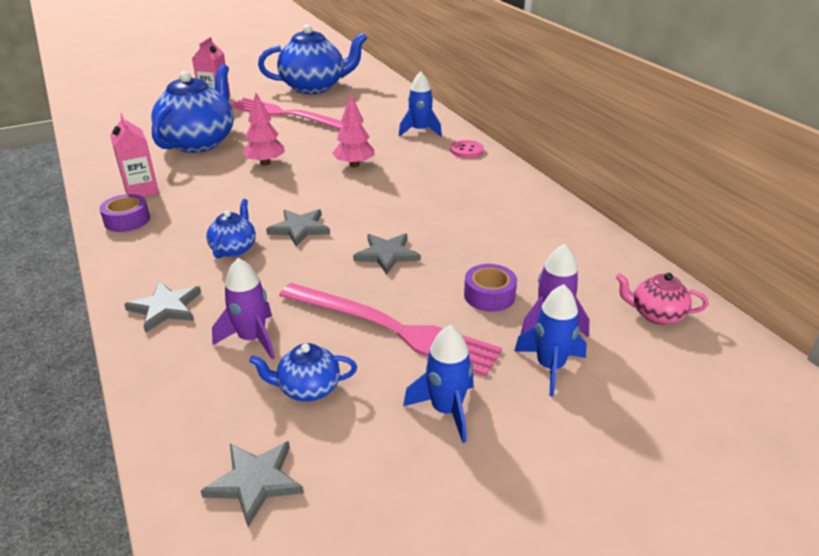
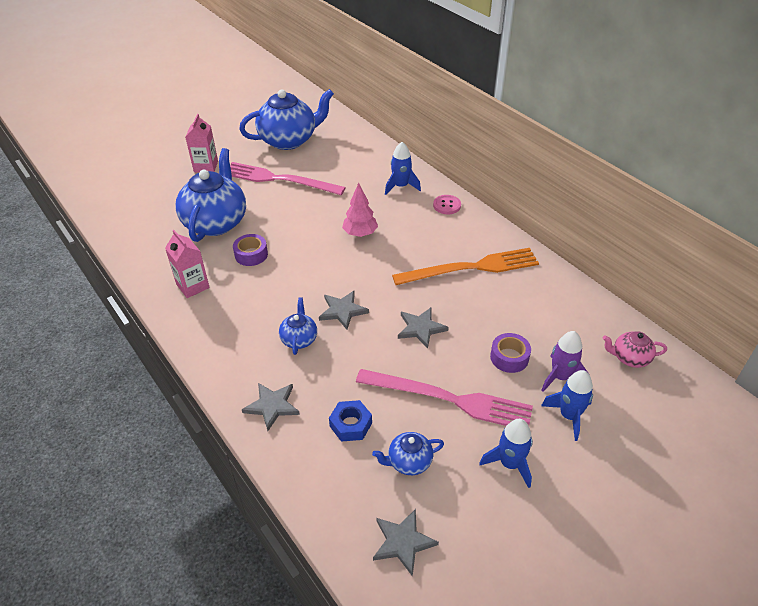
camera: 10 degrees left, 10 degrees up
purple tape [100,194,150,232] -> purple tape moved to [233,234,268,266]
purple rocket [212,258,275,359] -> blue nut [329,400,372,442]
pink tree [242,93,285,166] -> none
none -> orange fork [392,248,539,285]

